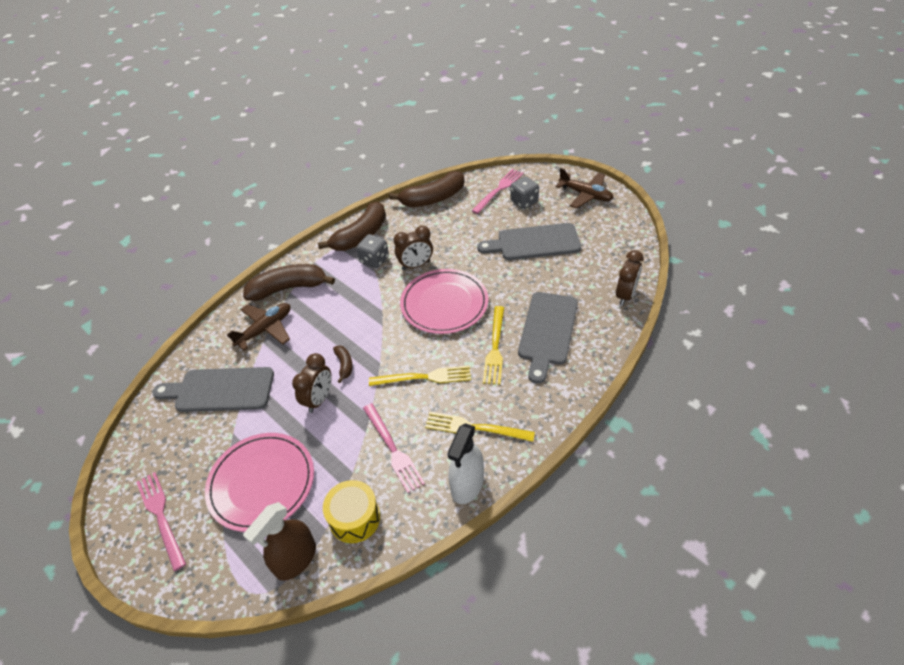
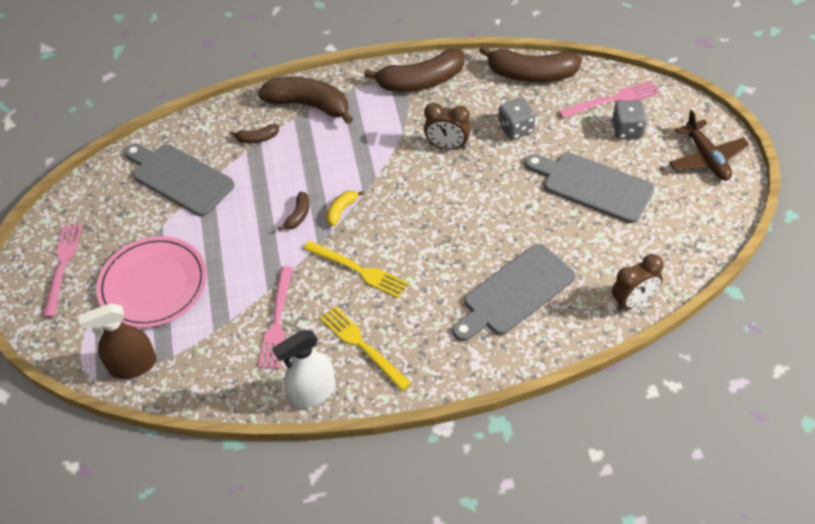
camera: 35 degrees right, 5 degrees up
brown plane [227,303,291,350] -> brown banana [230,124,279,143]
brown clock [292,353,332,413] -> none
yellow drum [323,480,380,543] -> none
grey dice [357,234,389,268] -> grey dice moved to [498,97,535,140]
pink plate [400,269,489,334] -> none
yellow fork [483,306,504,385] -> none
none -> yellow banana [327,190,364,226]

